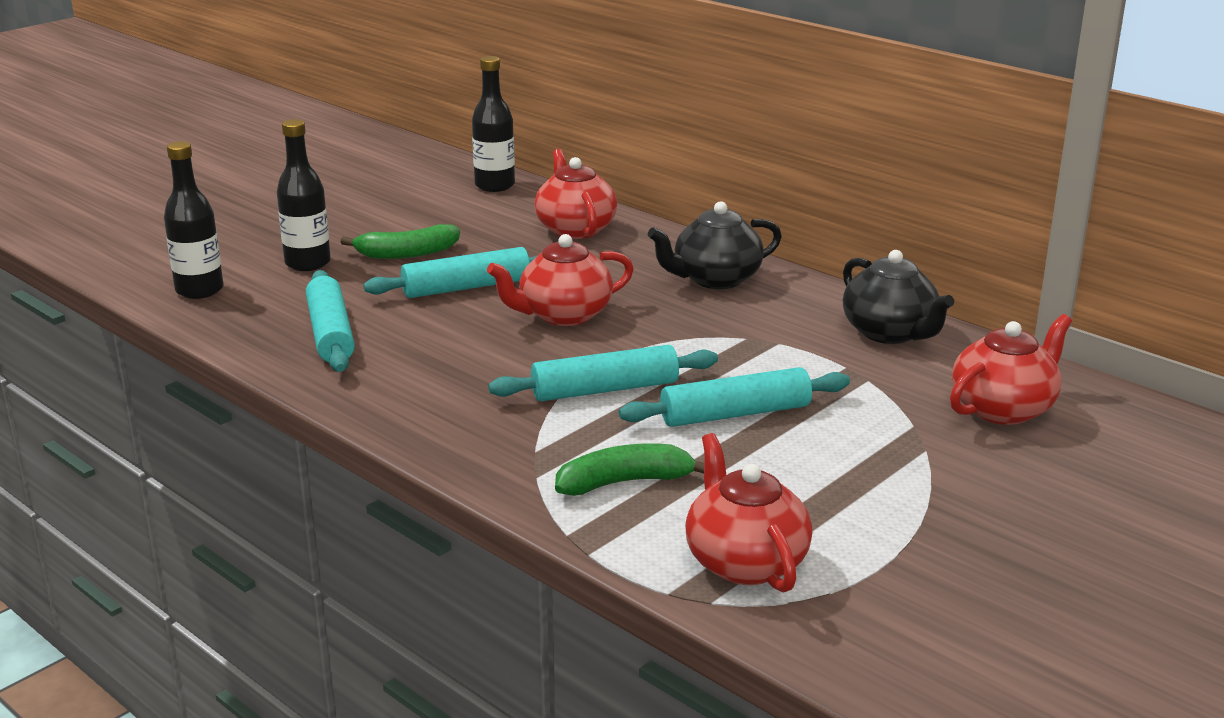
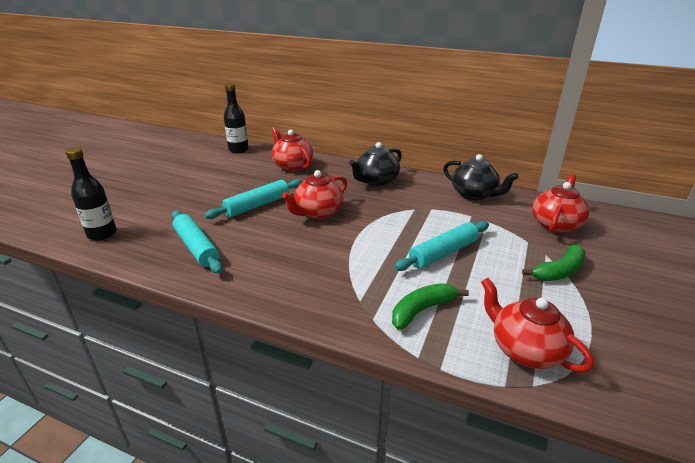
camera: 20 degrees left, 5 degrees up
black bottle [277,119,331,271] -> none
green banana [341,224,460,259] -> green banana moved to [522,245,586,281]
turquoise rolling pin [488,345,718,401] -> none

